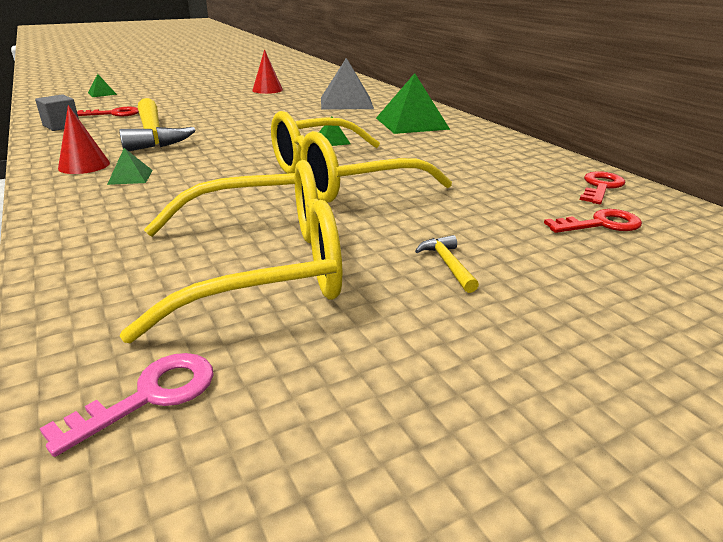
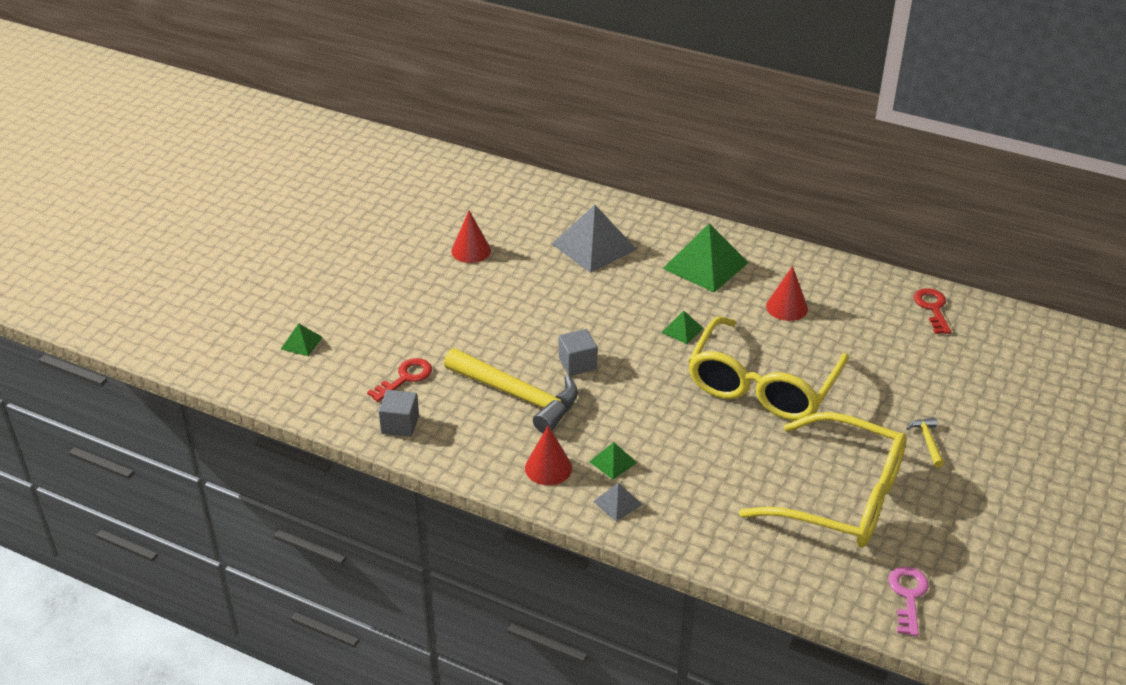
camera: 35 degrees left, 10 degrees up
yellow glasses [120,160,342,343] -> yellow glasses turned 75 degrees clockwise [739,412,907,548]
yellow hammer [415,235,479,293] -> yellow hammer turned 45 degrees clockwise [906,418,944,467]
red key [544,209,642,233] -> none
none -> grey cube [559,329,597,376]
none -> grey pyramid [593,483,642,522]
none -> red cone [766,266,808,321]

